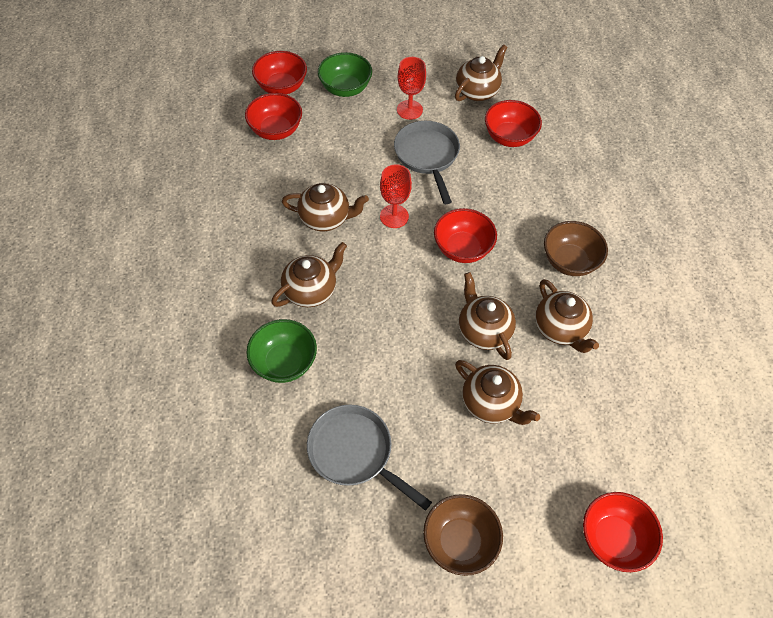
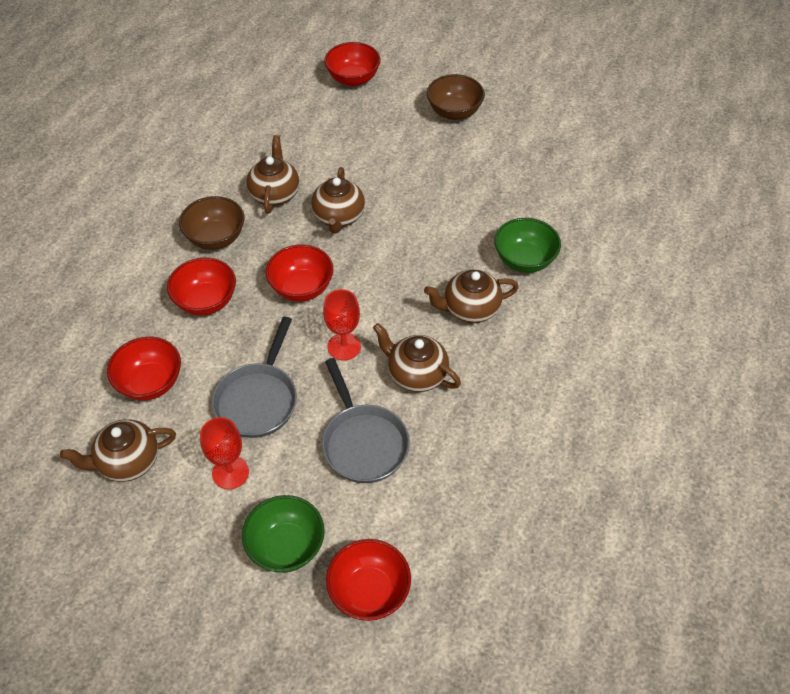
camera: 150 degrees left, 5 degrees down
red bowl [245,93,302,140] -> red bowl moved to [167,257,236,315]
grey pan [307,405,432,511] -> grey pan moved to [322,358,410,483]
brown teapot [455,360,540,425] -> none

